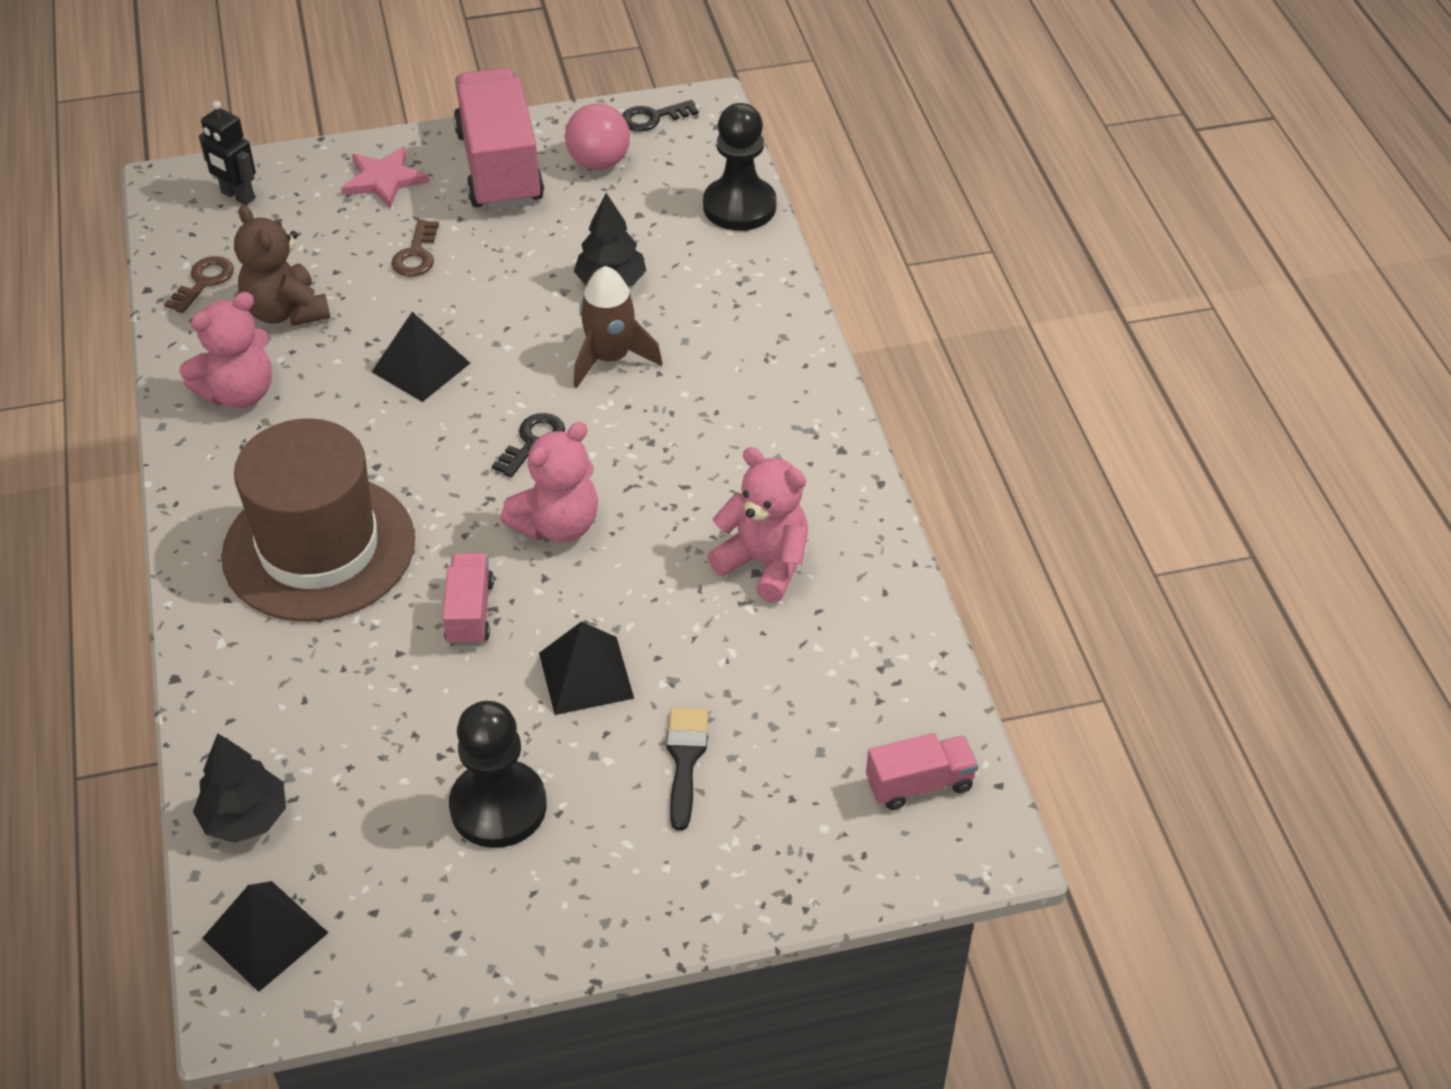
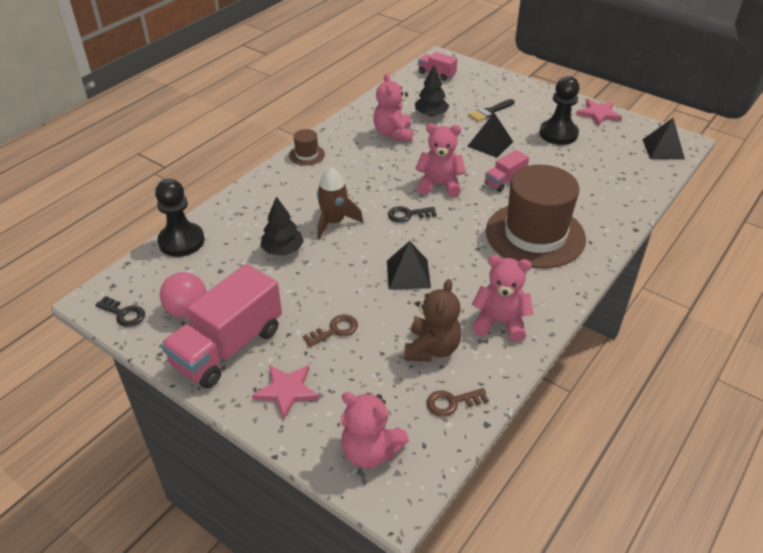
camera: 130 degrees left, 5 degrees down
black tree [193,733,286,843] -> black tree moved to [415,65,449,117]
black robot [199,101,256,206] -> pink teddy bear [340,392,409,468]
none -> brown hat [289,129,325,165]
none -> pink star [576,99,622,126]

